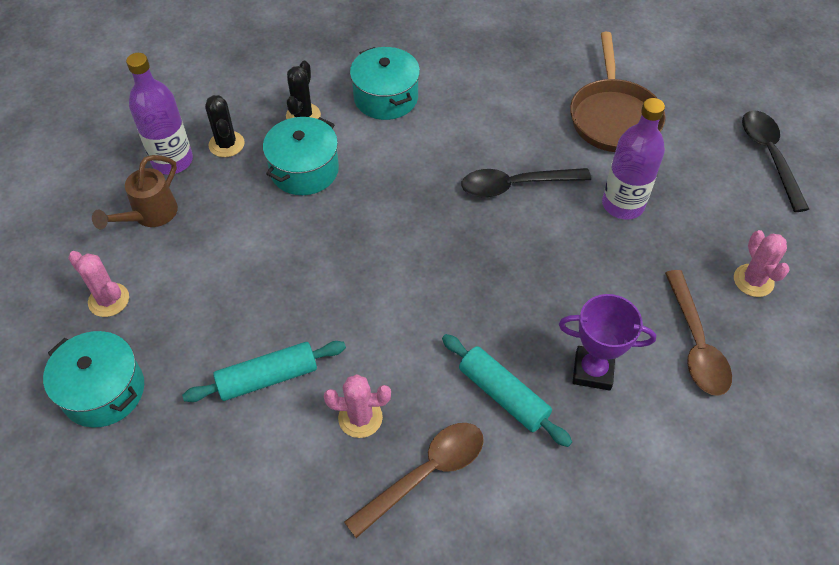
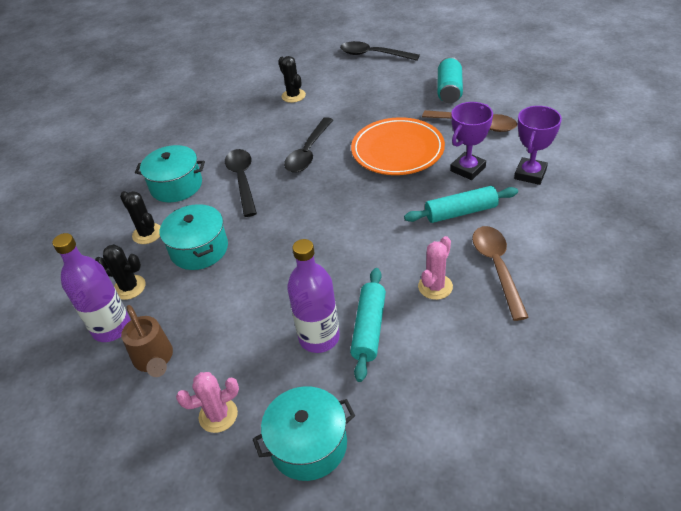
camera: 55 degrees left, 10 degrees down
brown pan [570,32,665,152] -> black cactus [278,56,306,103]
purple bottle [602,98,665,220] -> purple bottle moved to [287,239,340,353]
pink cactus [734,230,790,297] -> turquoise can [437,57,463,103]
none -> black spoon [225,149,257,217]
none -> orange plate [351,117,445,175]
none -> purple trophy [514,106,562,185]

